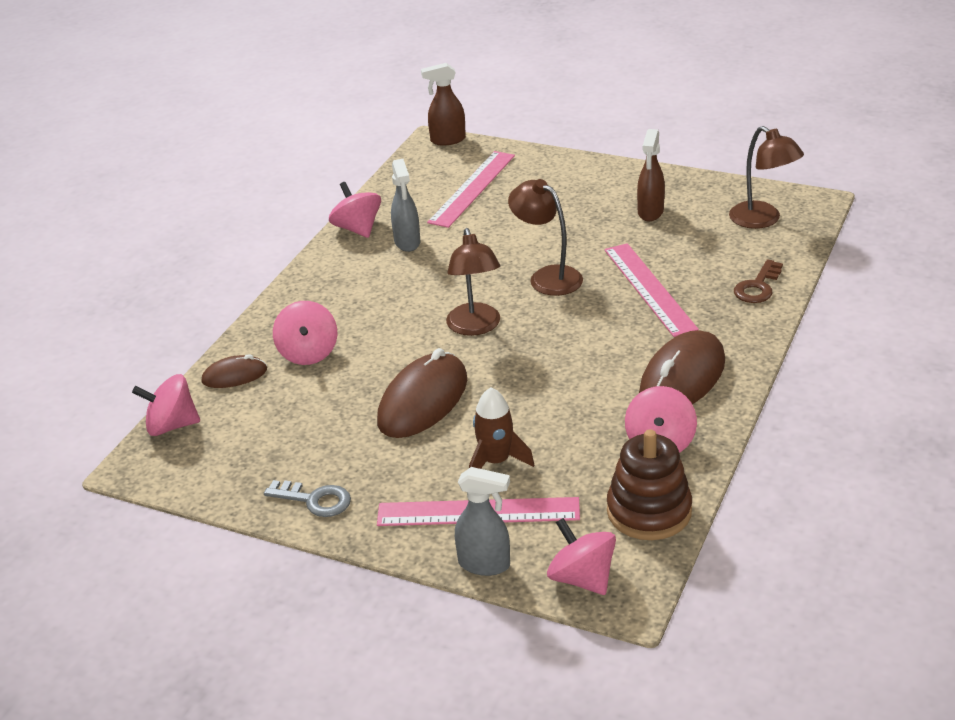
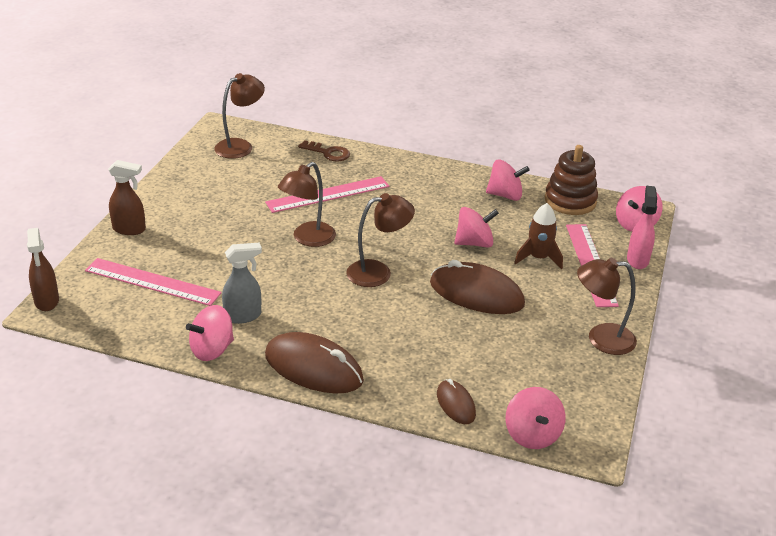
camera: 100 degrees left, 0 degrees up
grey key [264,480,351,517] -> brown lamp [577,258,637,355]
pink spinning top [273,301,337,365] -> pink spinning top moved to [454,207,499,248]
grey spray bottle [455,467,510,576] -> pink spray bottle [627,186,657,269]
brown spray bottle [637,129,665,221] -> brown spray bottle moved to [108,160,146,235]
brown mouse [639,330,725,404] -> brown mouse moved to [265,332,364,394]

